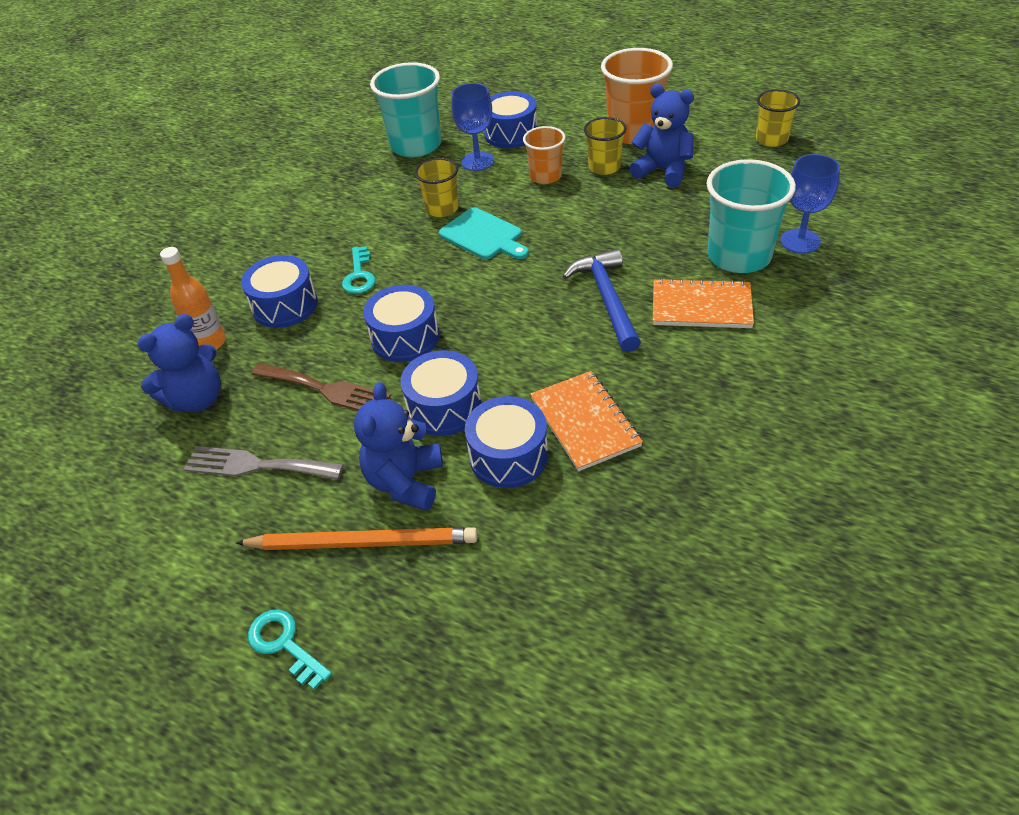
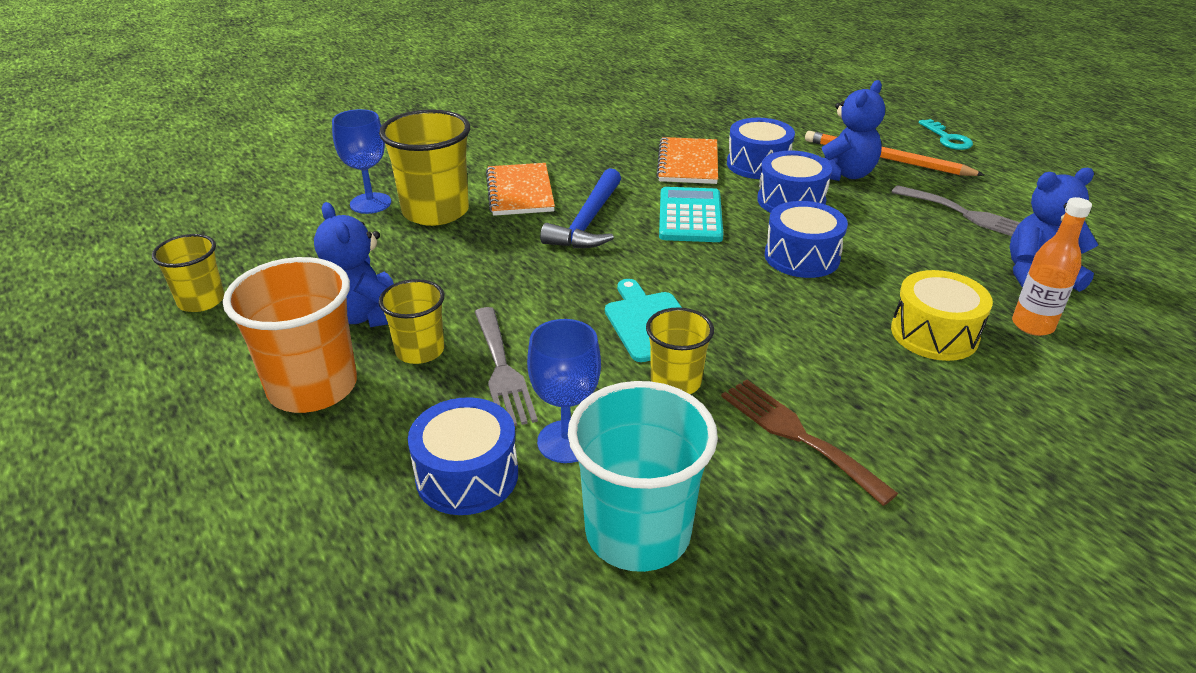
camera: 155 degrees left, 10 degrees down
blue drum [241,255,318,328] -> yellow drum [891,270,993,361]
brown fork [252,363,391,411] -> brown fork moved to [721,380,898,506]
turquoise key [342,246,376,294] -> none
orange cup [523,126,566,184] -> grey fork [475,307,538,426]
orange notebook [653,278,754,328] -> orange notebook turned 45 degrees clockwise [486,163,555,216]
turquoise cup [706,159,796,273] -> yellow cup [379,109,470,226]
none -> turquoise calculator [659,187,723,242]

